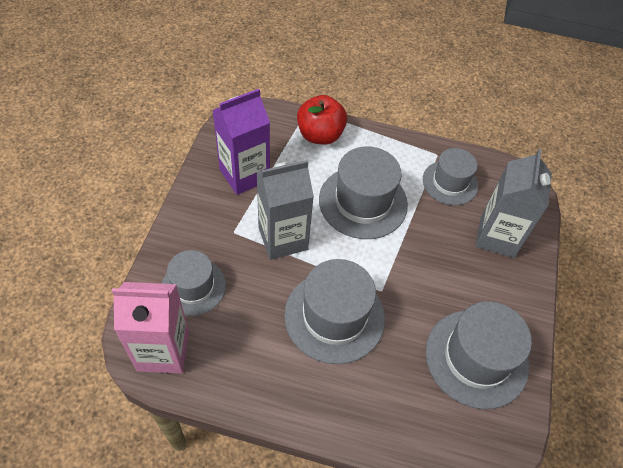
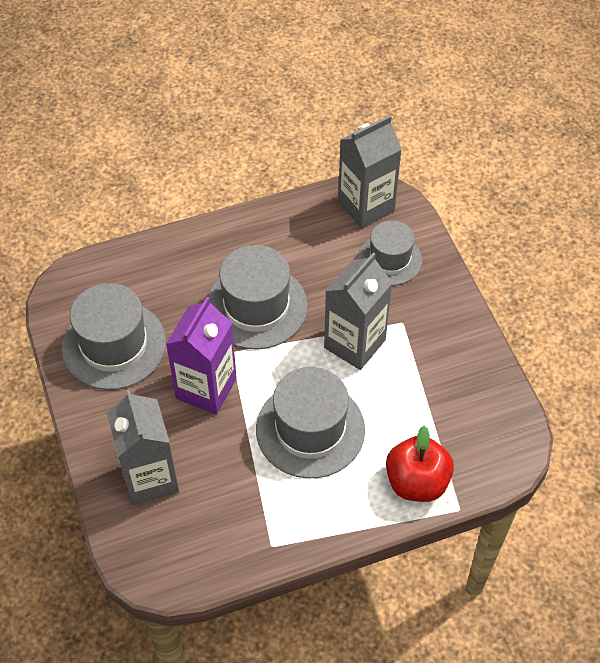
camera: 150 degrees right, 0 degrees up
pink carton [112,282,189,373] -> grey carton [338,115,402,228]
purple carton [213,89,270,195] -> purple carton moved to [166,297,237,415]
grey hat [423,148,478,205] -> none

